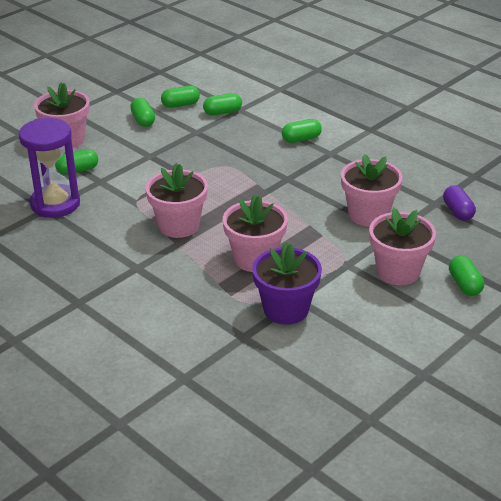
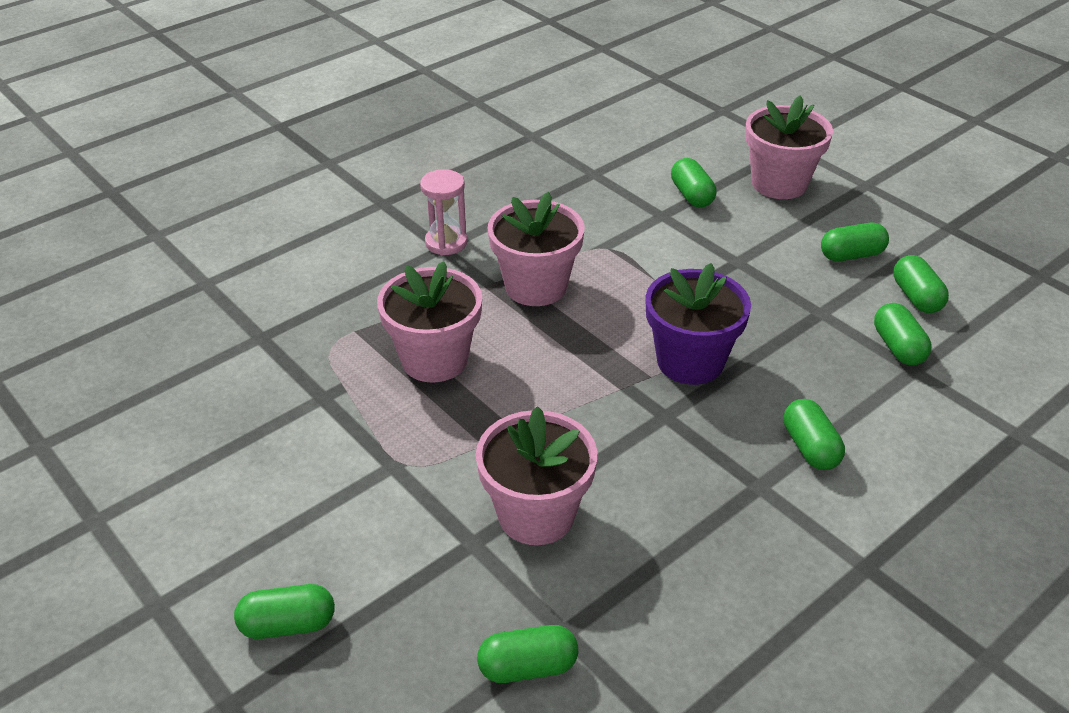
camera: 95 degrees right, 5 degrees up
purple hourglass [19,118,80,218] -> none
purple flower pot [252,242,322,325] -> purple flower pot moved to [645,263,751,385]
pink flower pot [369,208,436,285] -> none
purple capsule [443,185,476,221] -> green capsule [477,625,578,683]
none -> pink hourglass [420,169,467,256]

